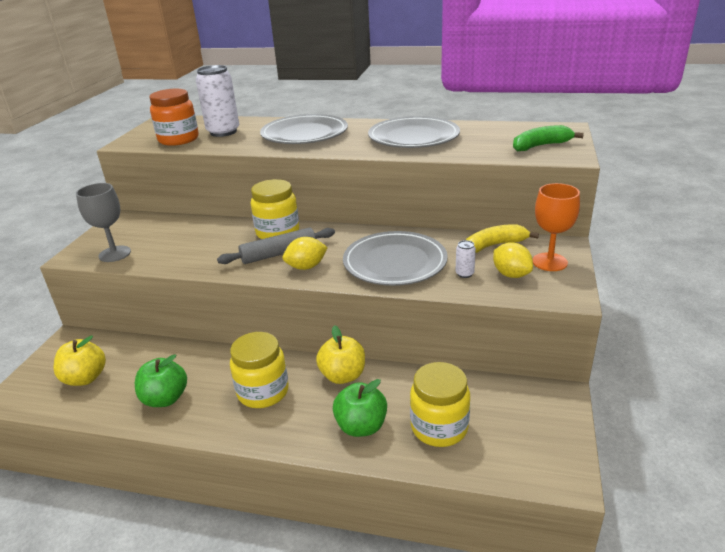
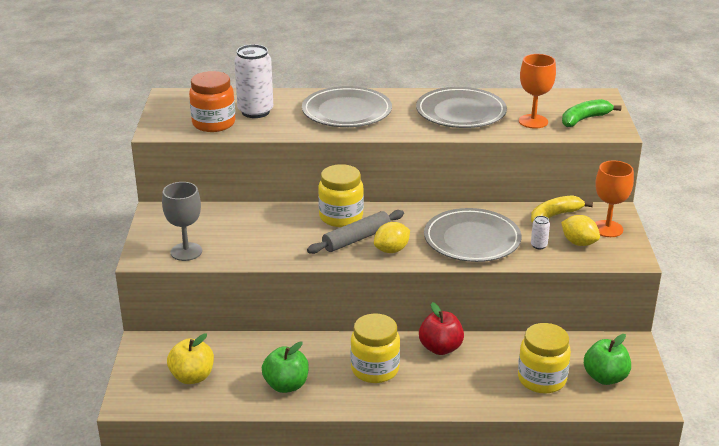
camera: 15 degrees left, 0 degrees up
yellow apple [316,325,365,384] -> red apple [419,302,464,355]
green apple [333,379,387,437] -> green apple moved to [584,334,631,385]
none -> orange goblet [519,54,556,128]

